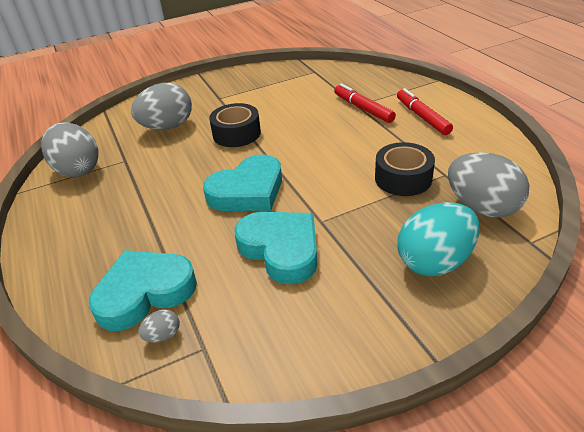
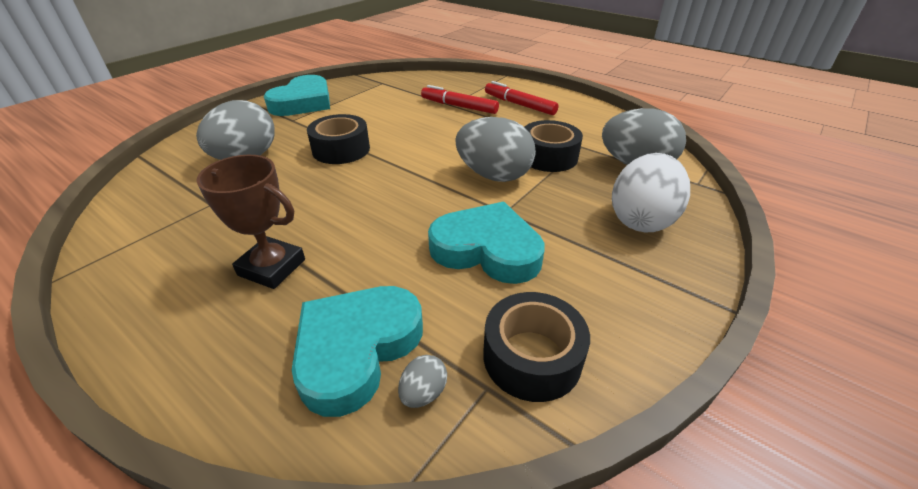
camera: 30 degrees left, 0 degrees up
grey egg [41,122,99,177] -> grey egg moved to [455,117,536,182]
turquoise heart [203,154,282,211] -> turquoise heart moved to [264,75,330,116]
turquoise egg [397,202,480,276] -> white egg [612,153,690,232]
none -> brown trophy [196,155,305,289]
none -> black tape [483,292,590,402]

